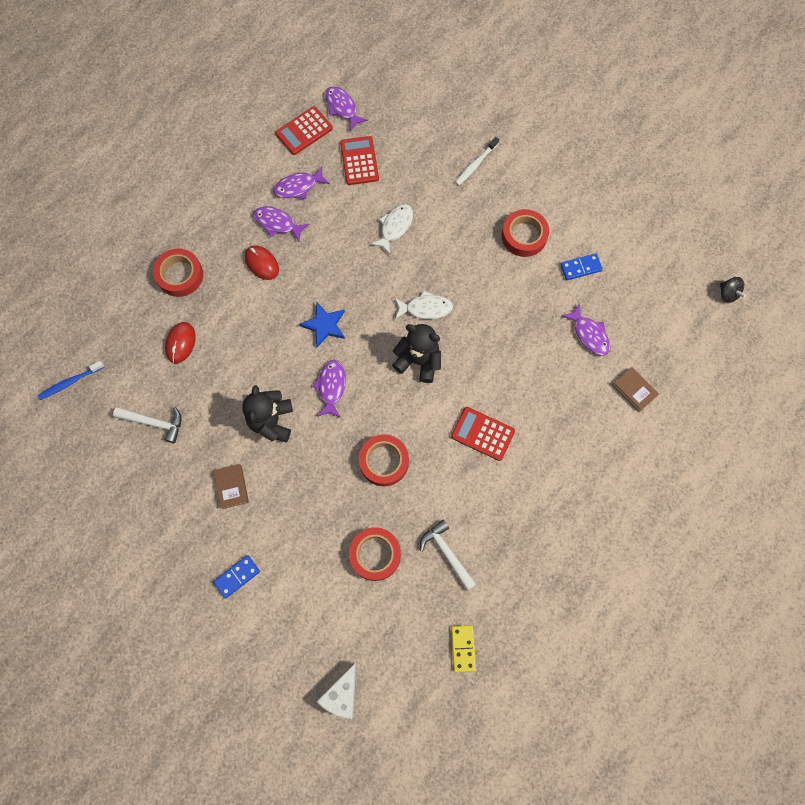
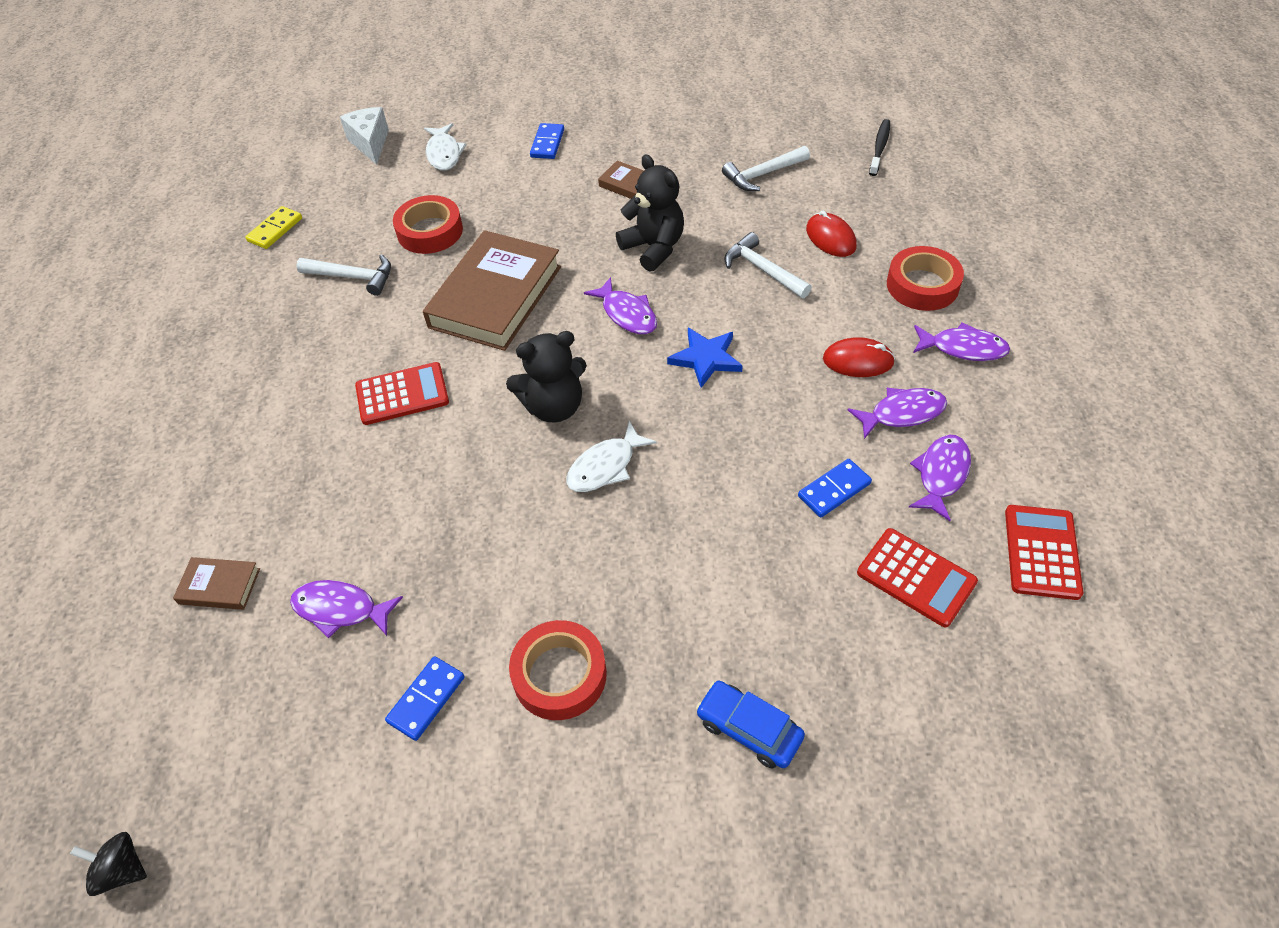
camera: 140 degrees right, 20 degrees down
blue toothbrush [38,361,104,400] -> black toothbrush [869,119,890,176]
purple fish [325,86,368,131] -> purple fish moved to [913,322,1010,361]
red tape [359,435,409,486] -> brown book [423,230,561,351]
white fish [371,204,413,254] -> white fish moved to [424,123,467,170]
yellow domino [451,625,476,672] -> yellow domino turned 75 degrees clockwise [245,206,302,249]
white toothbrush [455,137,499,186] -> blue car [696,681,805,769]
none -> white hammer [724,232,812,298]
none -> blue domino [798,459,872,518]

